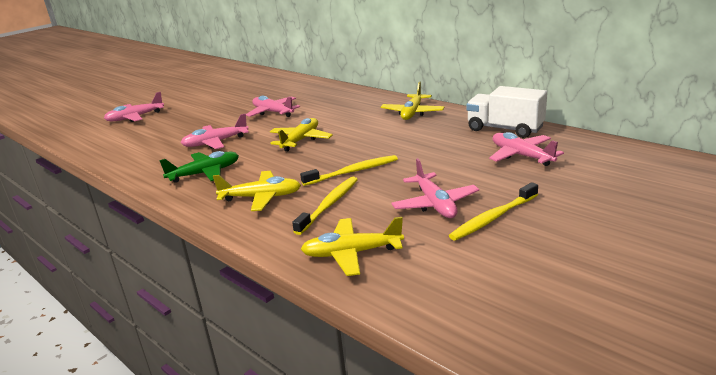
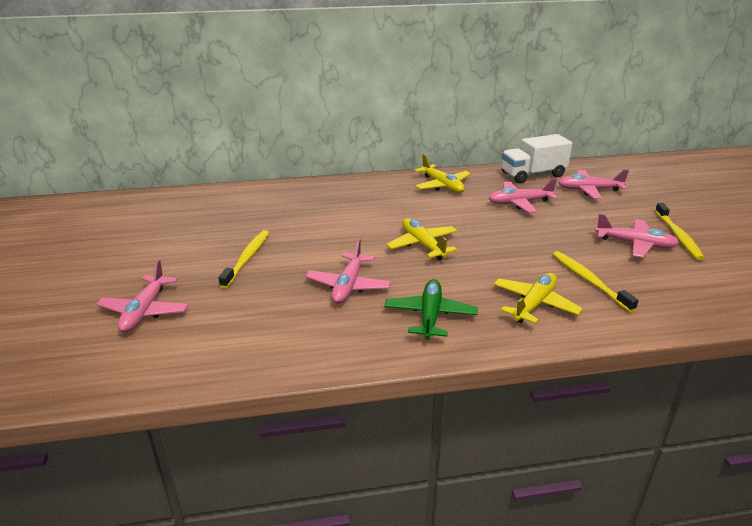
camera: 55 degrees left, 5 degrees up
pink plane [246,96,300,117] -> pink plane moved to [489,178,558,213]
yellow toothbrush [300,155,398,186] -> yellow toothbrush moved to [218,230,269,288]
yellow plane [301,217,404,276] -> none

